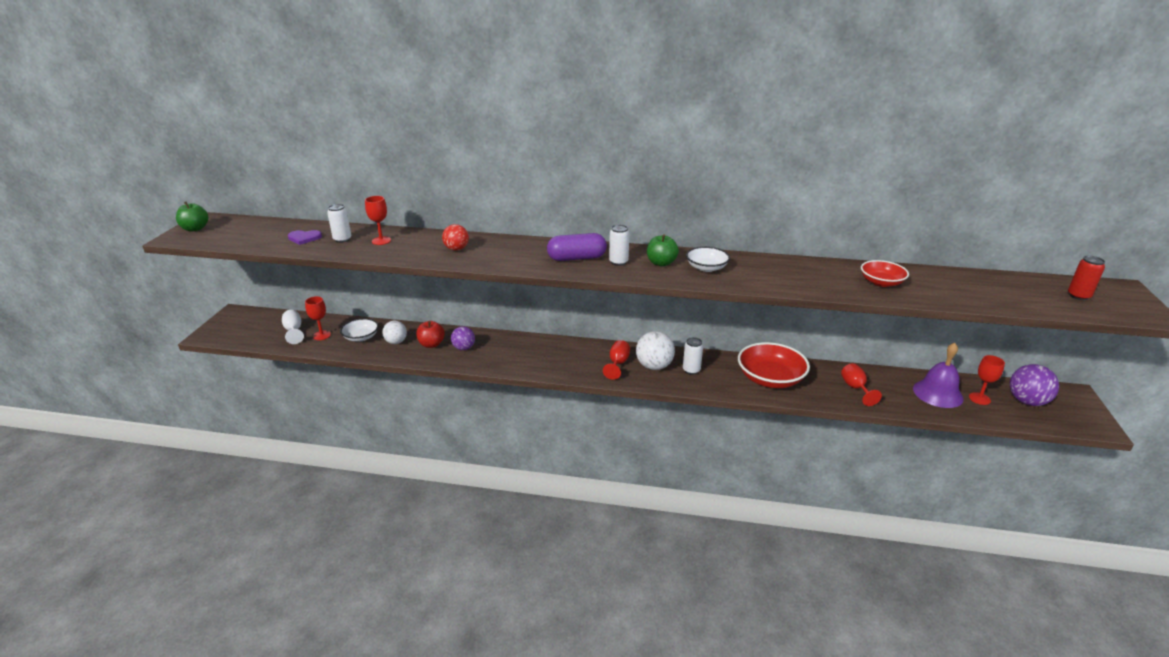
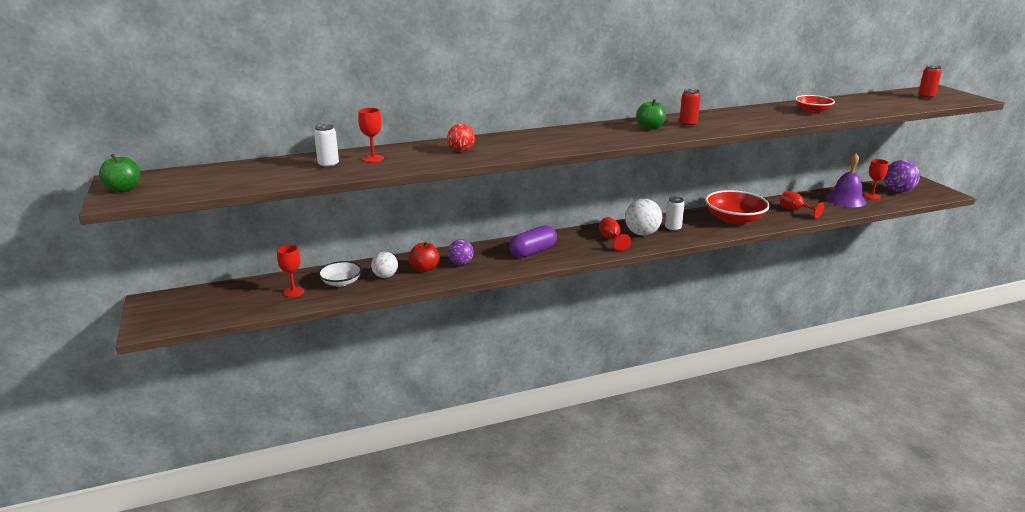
camera: 30 degrees left, 5 degrees down
white goblet [282,310,304,344] -> none
purple heart [288,230,322,245] -> none
purple capsule [547,233,607,261] -> purple capsule moved to [509,225,557,258]
white can [609,225,629,266] -> none
white bowl [686,247,730,272] -> red can [679,89,701,127]

